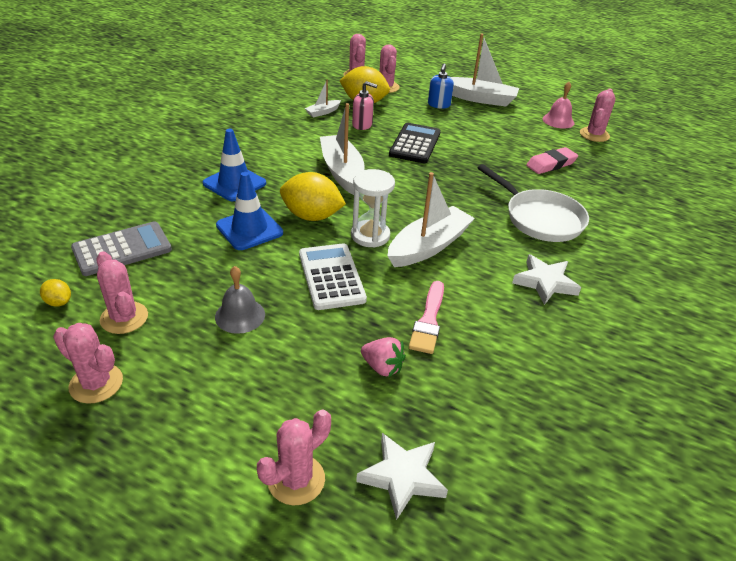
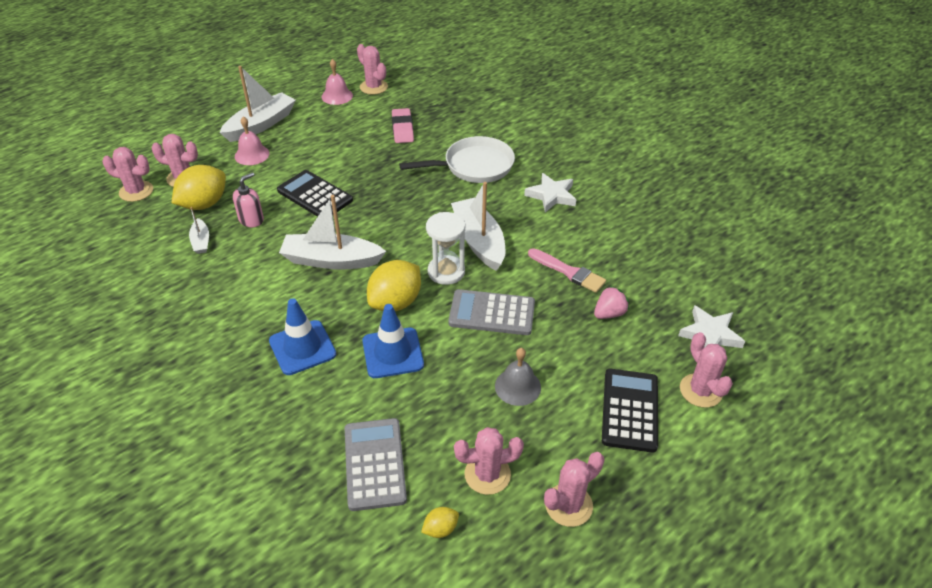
camera: 65 degrees left, 5 degrees up
white calculator [299,244,367,310] -> grey calculator [448,289,535,335]
blue soap dispenser [428,64,454,109] -> pink bell [235,116,270,165]
none -> black calculator [602,369,658,453]

